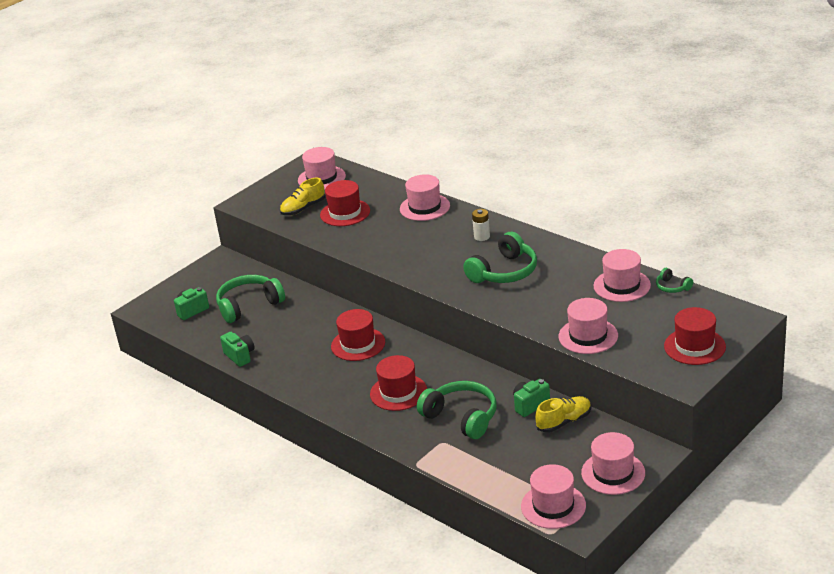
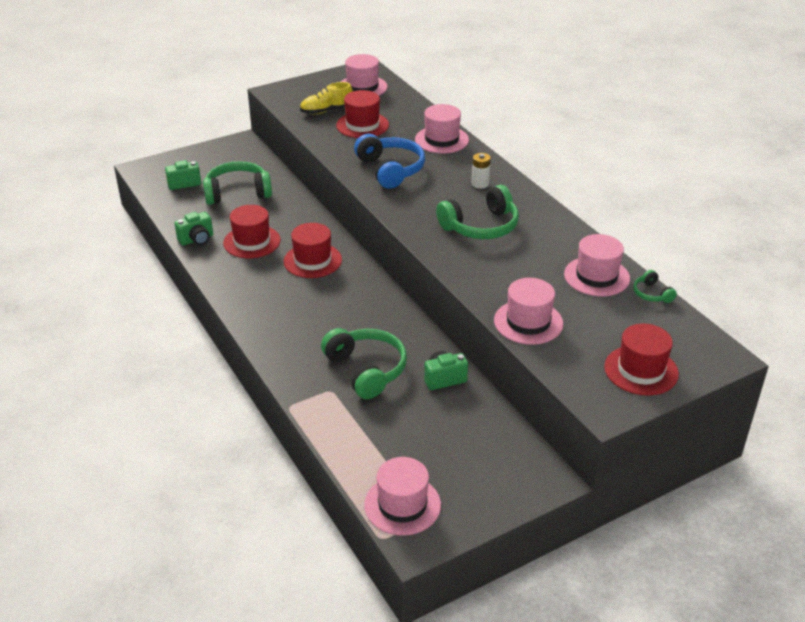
camera: 15 degrees right, 5 degrees up
green camera [220,332,255,367] -> green camera turned 75 degrees clockwise [174,212,213,246]
red hat [370,355,427,411] -> red hat moved to [223,205,281,258]
yellow shoe [535,396,591,433] -> none
pink hat [581,432,645,495] -> none
none -> blue headphones [354,134,425,189]

